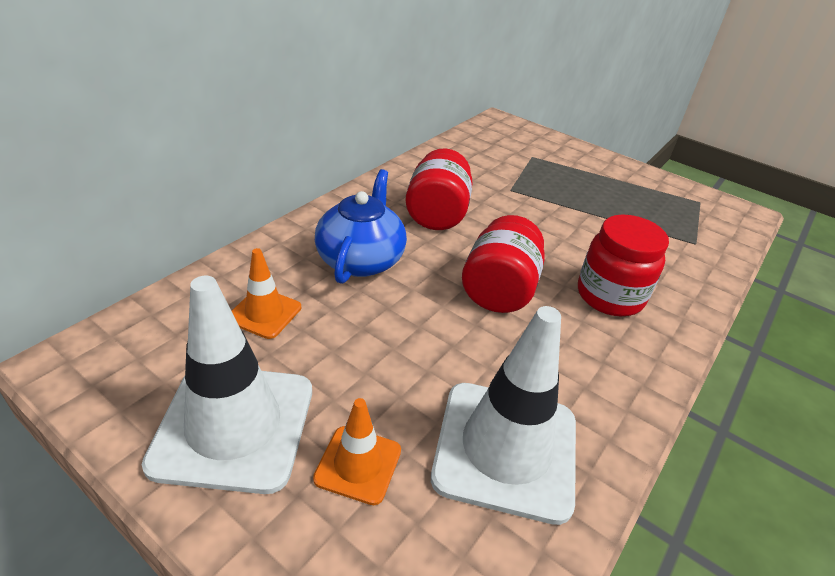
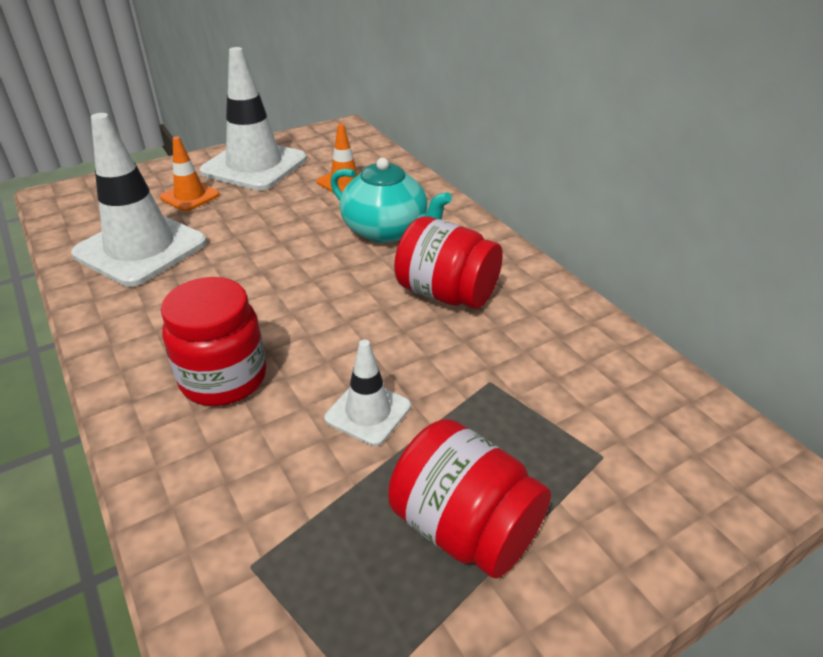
camera: 115 degrees right, 0 degrees up
blue teapot [315,169,407,284] -> turquoise teapot [330,158,452,243]
red jar [462,215,545,313] -> red jar moved to [388,419,551,579]
none -> white traffic cone [324,339,411,446]

